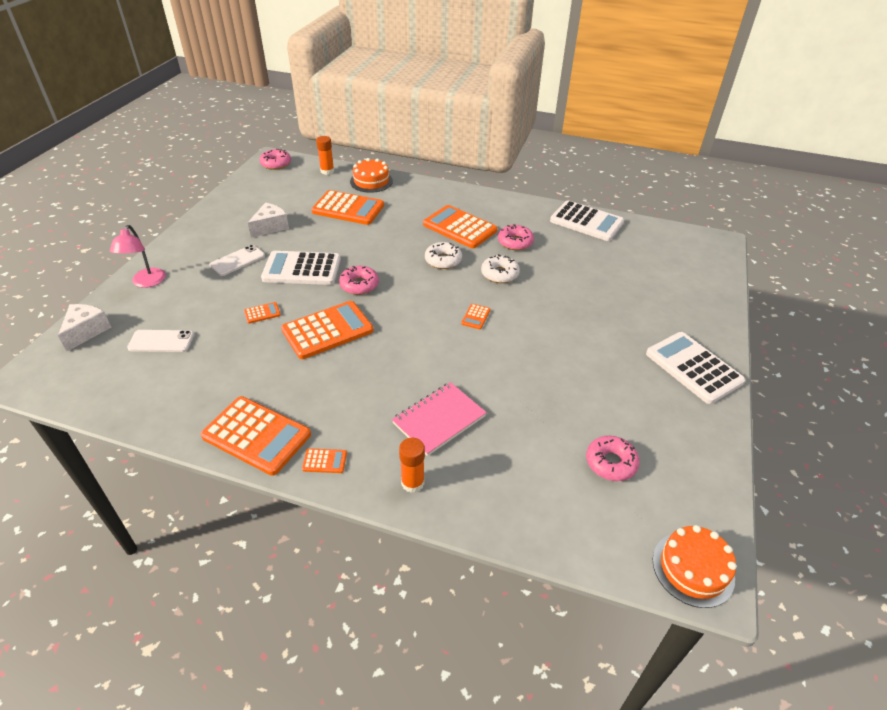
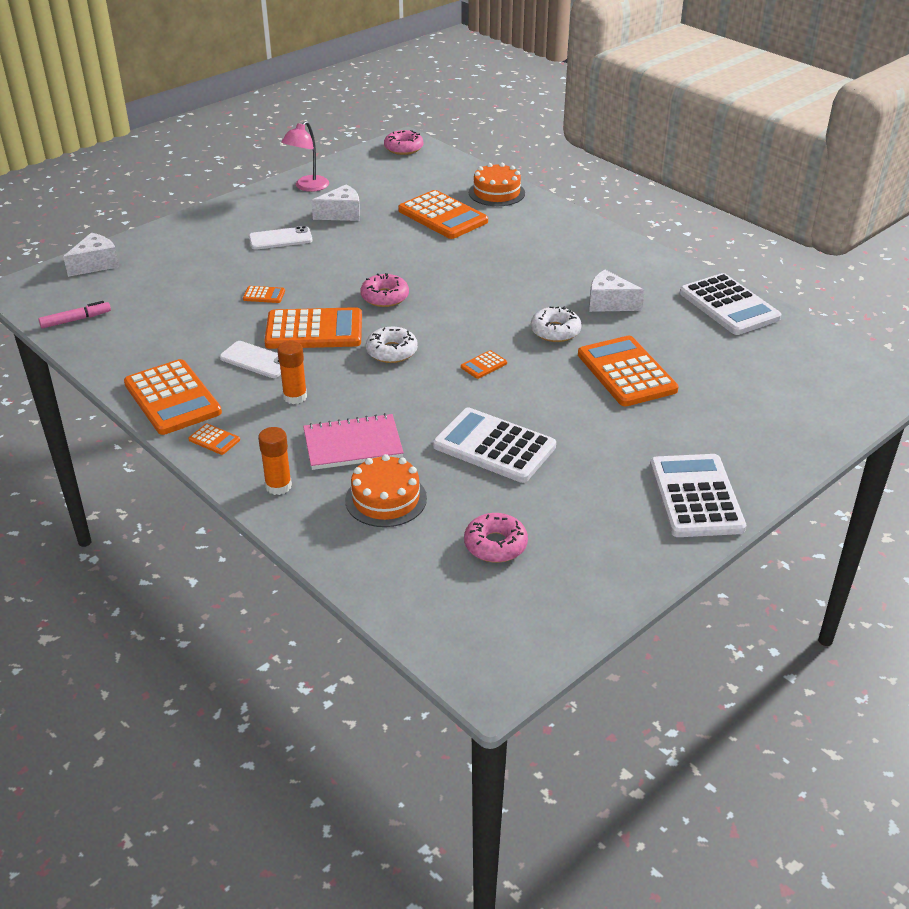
camera: 30 degrees right, 5 degrees down
pink lamp [110,225,166,288] -> pink lamp moved to [281,121,329,192]
white phone [127,330,194,352] -> white phone moved to [220,341,281,378]
white calculator [261,251,341,285] -> white calculator moved to [433,407,556,483]
orange glue stick [316,136,334,175] -> orange glue stick moved to [277,341,307,404]
orange calculator [423,205,497,248] -> orange calculator moved to [578,336,679,407]
white donut [425,242,462,269] -> white donut moved to [366,327,418,363]
pink donut [498,224,534,250] -> white cheese [589,270,645,312]
orange cake [653,525,737,608] -> orange cake moved to [345,454,427,527]
none -> pink marker [38,301,111,329]

